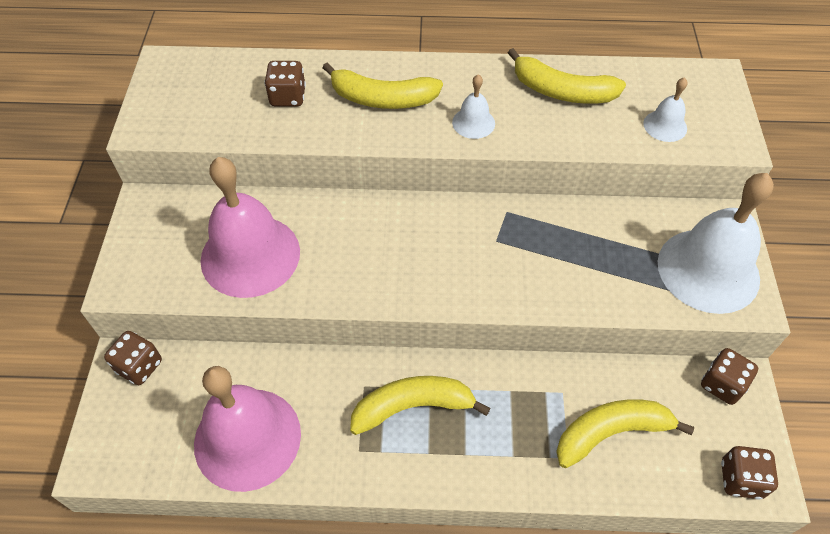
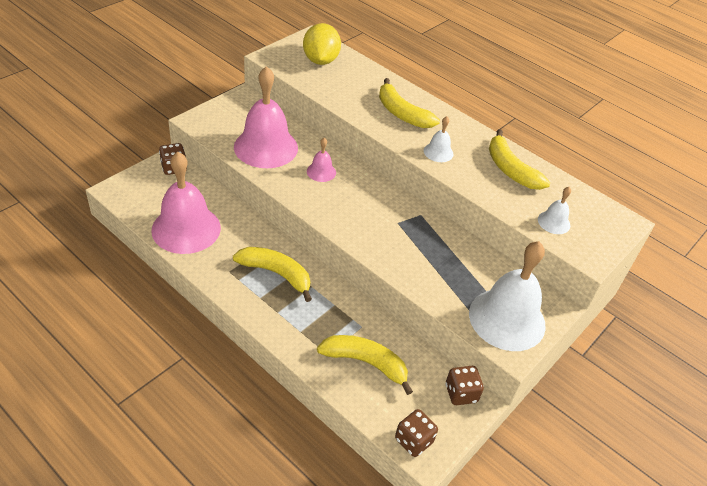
camera: 35 degrees right, 10 degrees down
brown dice [264,61,306,107] -> none
none -> yellow lemon [303,23,341,65]
none -> pink bell [307,138,336,182]

